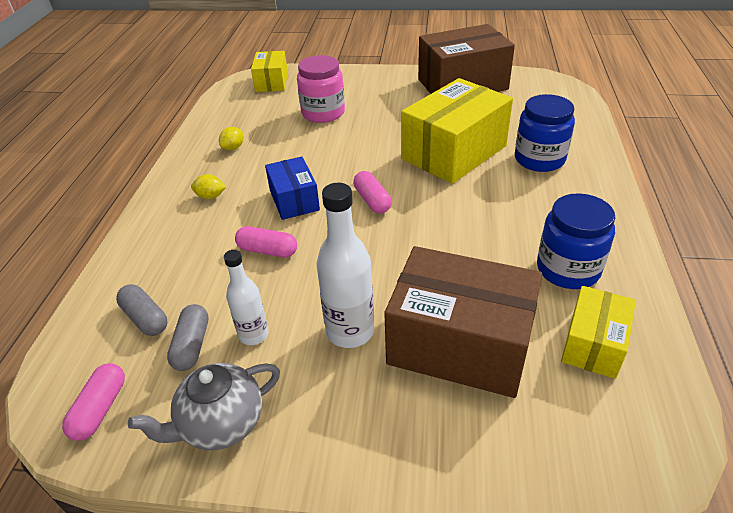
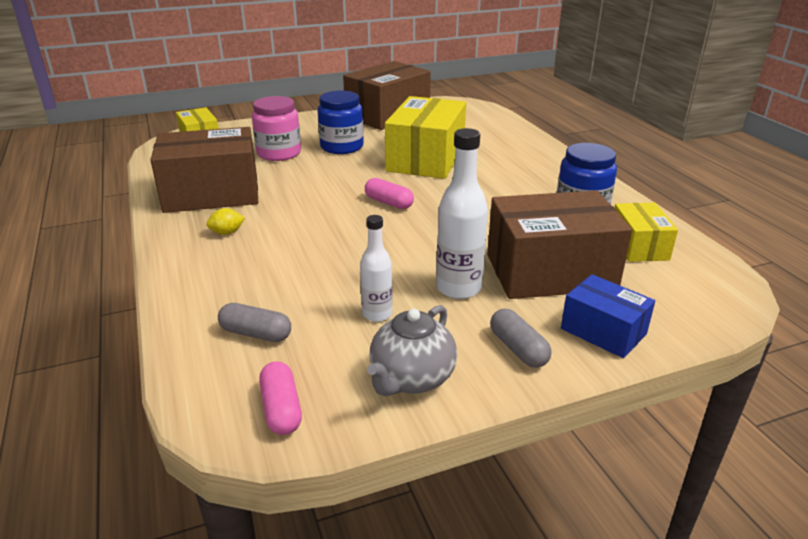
camera: 30 degrees left, 10 degrees down
grey capsule [167,304,208,371] -> grey capsule moved to [490,309,552,368]
yellow lemon [219,127,243,150] -> brown box [150,127,258,213]
pink capsule [235,226,297,258] -> none
blue box [265,156,320,220] -> blue box moved to [561,274,655,358]
blue jar [515,94,575,172] -> blue jar moved to [318,91,364,154]

